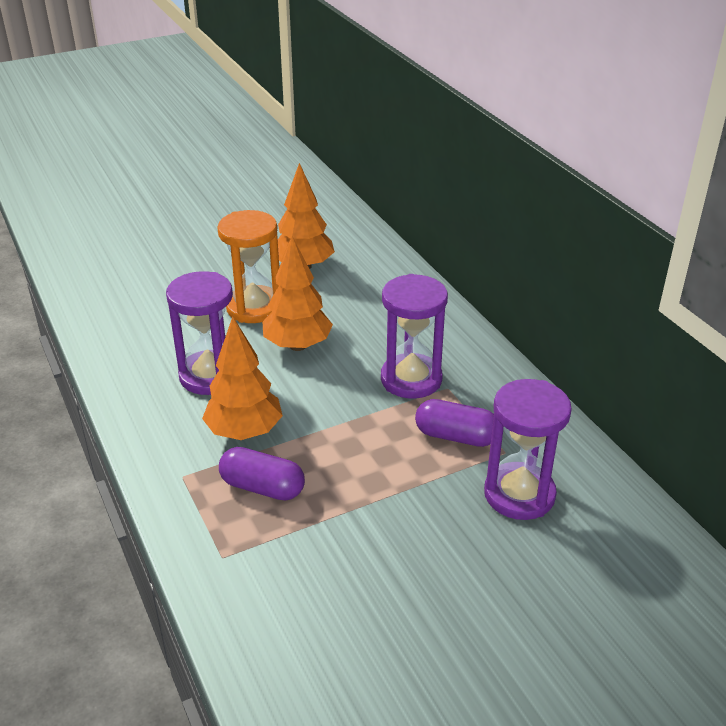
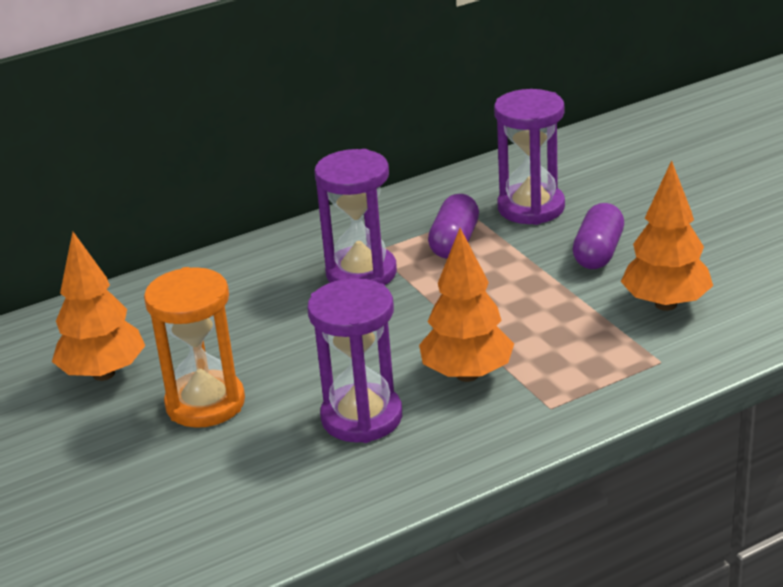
camera: 90 degrees left, 5 degrees down
purple capsule [219,447,305,500] -> purple capsule moved to [572,203,624,269]
orange tree [263,236,333,351] -> orange tree moved to [621,160,713,311]

